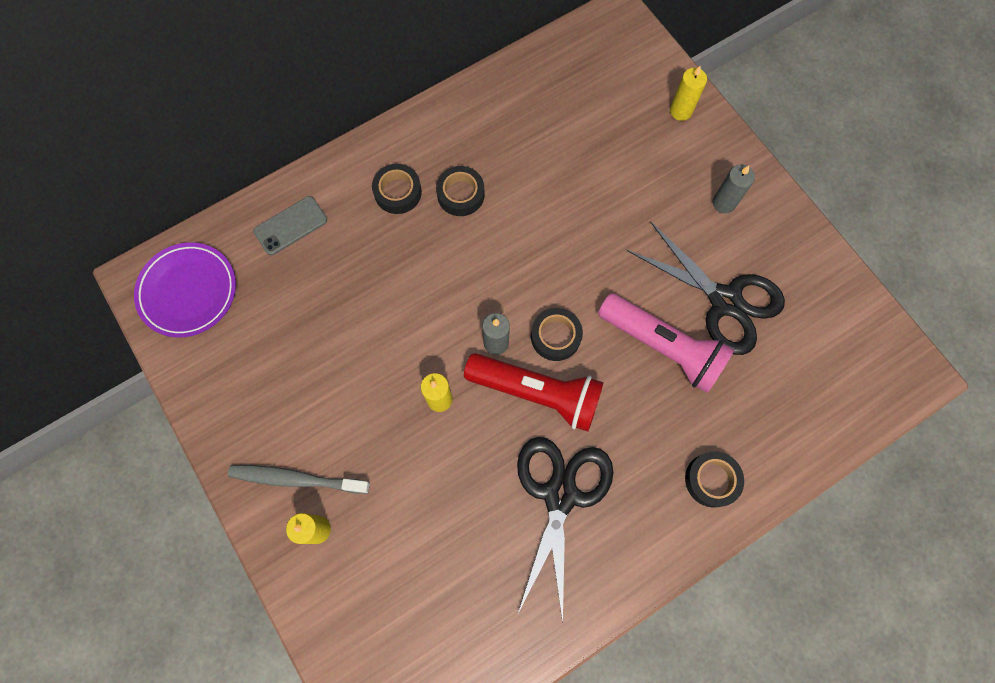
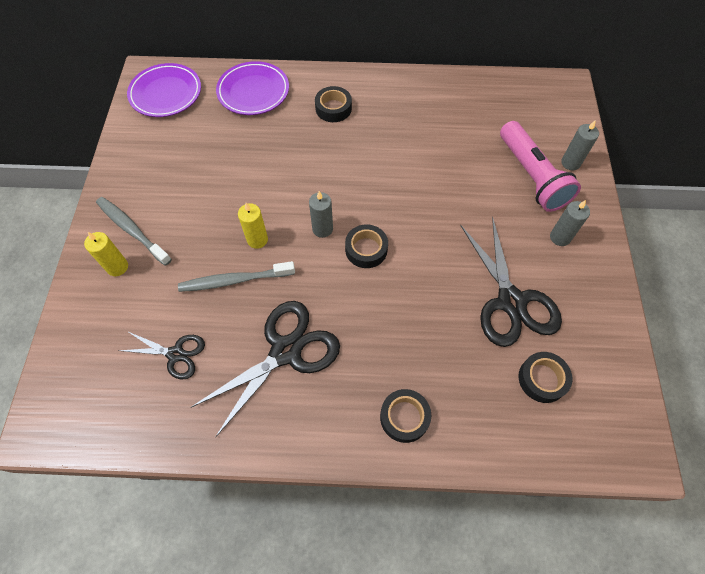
camera: 35 degrees right, 10 degrees down
grey phone [253,196,327,255] -> purple plate [216,61,289,115]
black tape [436,166,484,216] -> black tape moved to [518,352,572,403]
red flashlight [464,353,604,432] -> none
pink flashlight [598,293,735,393] -> pink flashlight moved to [500,121,581,212]
yellow candle [670,66,707,121] -> grey candle [561,120,599,170]
none -> black scissors [118,331,205,380]
none -> grey toothbrush [178,261,295,292]

